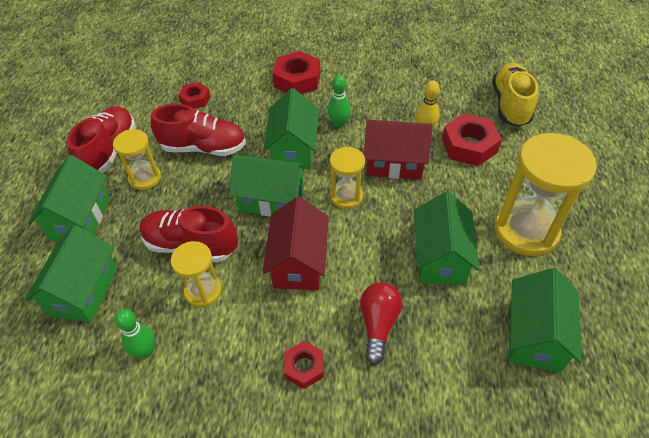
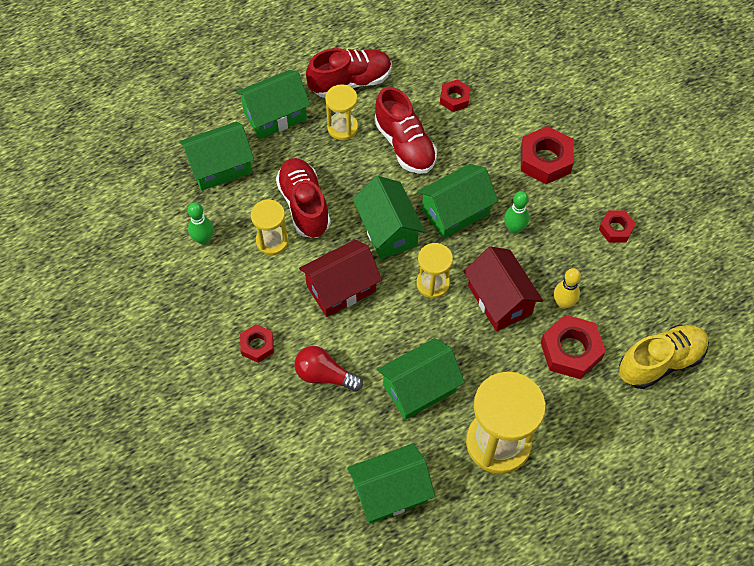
camera: 55 degrees right, 10 degrees up
red light bulb [360,282,402,365] -> red light bulb turned 135 degrees counterclockwise [294,346,363,392]
none -> red nut [599,211,636,243]

